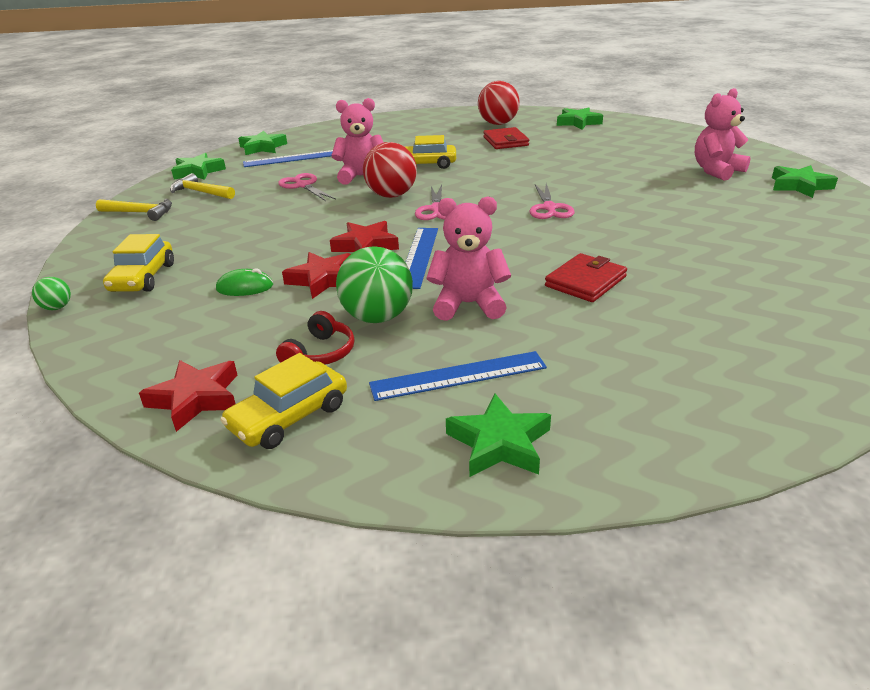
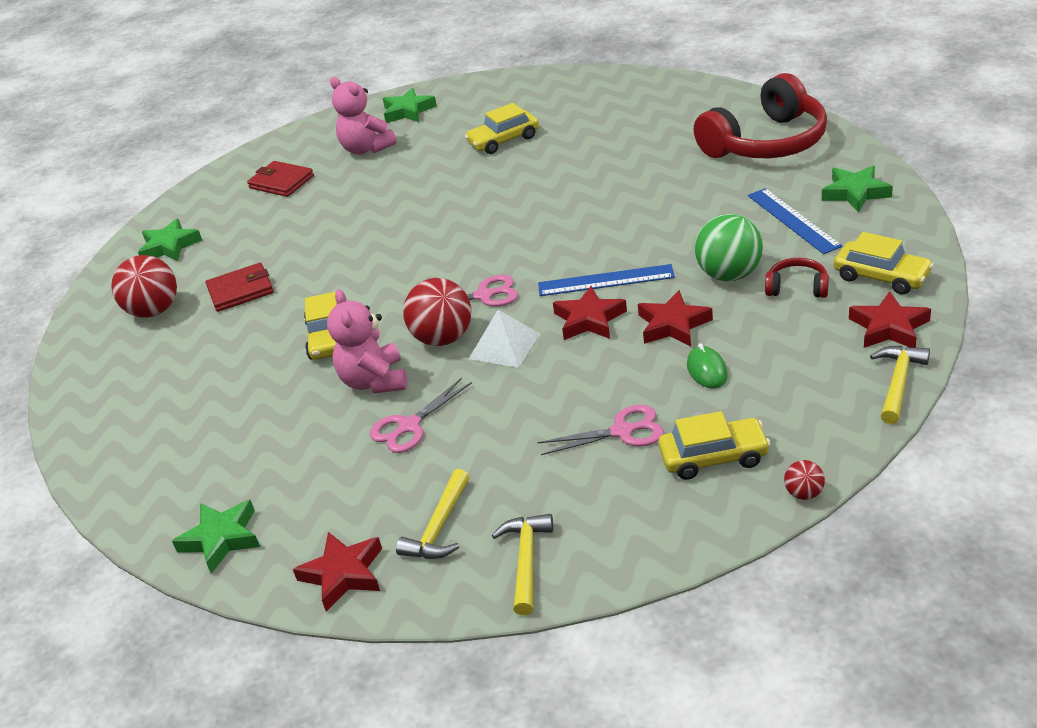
camera: 95 degrees left, 5 degrees up
green ball [32,277,71,310] -> red ball [784,460,825,500]
green star [171,153,226,180] -> red star [293,532,382,611]
blue ruler [243,150,333,167] -> none
pink teddy bear [427,196,511,321] -> none
pink scissors [530,184,575,219] -> pink scissors moved to [537,405,664,455]
red wallet [545,253,627,302] -> red wallet moved to [247,161,314,197]
none -> yellow car [465,103,539,154]
none -> white pyramid [469,310,540,368]
none -> red headphones [694,73,827,158]
none -> yellow hammer [870,346,930,424]

